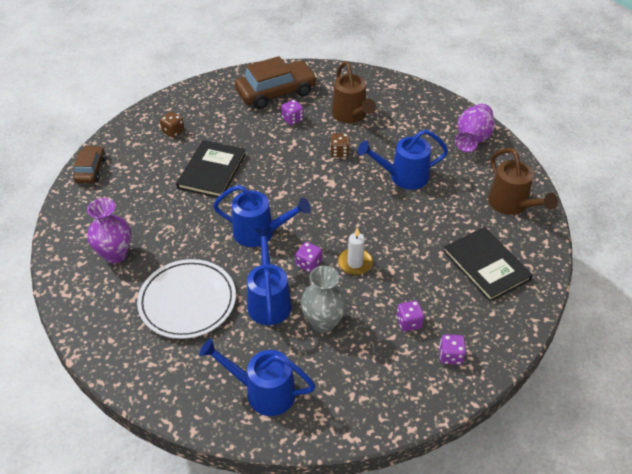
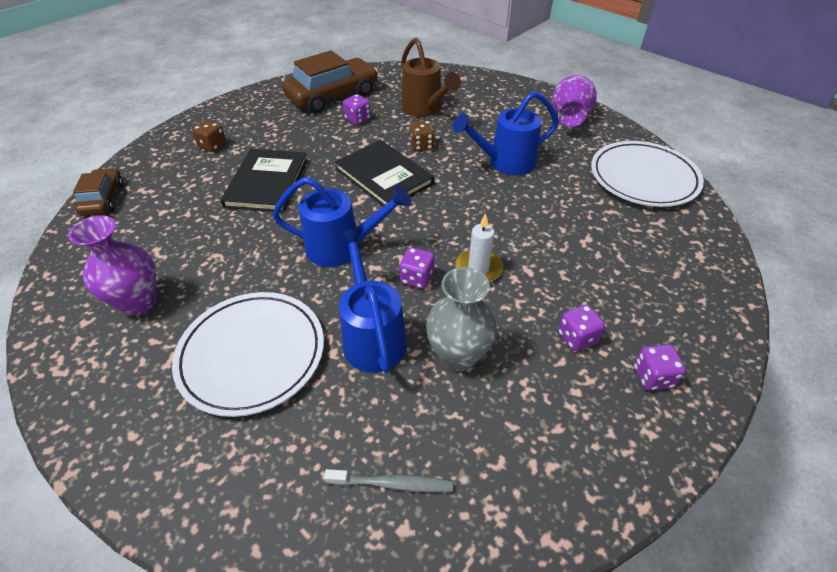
camera: 10 degrees left, 0 degrees up
blue watering can [199,339,315,416] -> grey toothbrush [324,469,453,492]
black book [443,227,533,302] -> black book moved to [335,140,434,206]
brown watering can [488,148,558,215] -> white plate [591,141,704,207]

